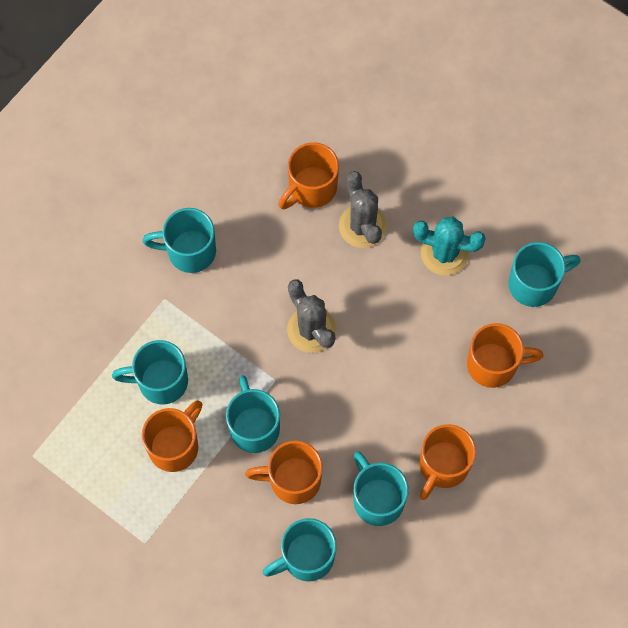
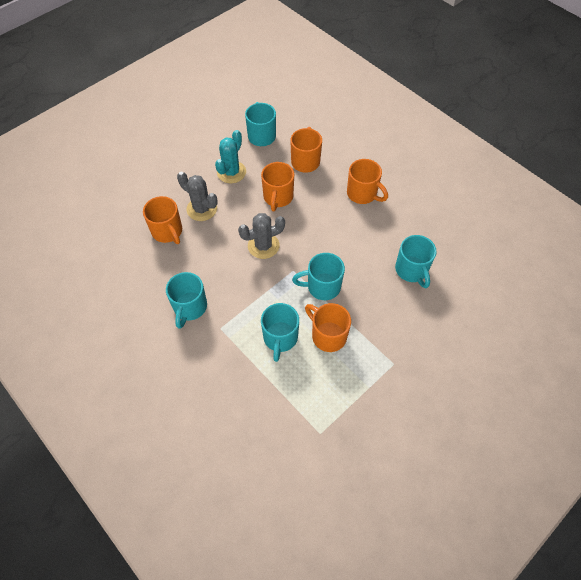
camera: 80 degrees left, 10 degrees down
orange mug [245,441,323,504] -> orange mug moved to [261,162,294,211]
grey cactus [339,171,387,248] -> grey cactus turned 45 degrees clockwise [177,172,217,221]
turquoise mug [354,451,409,526] -> none

